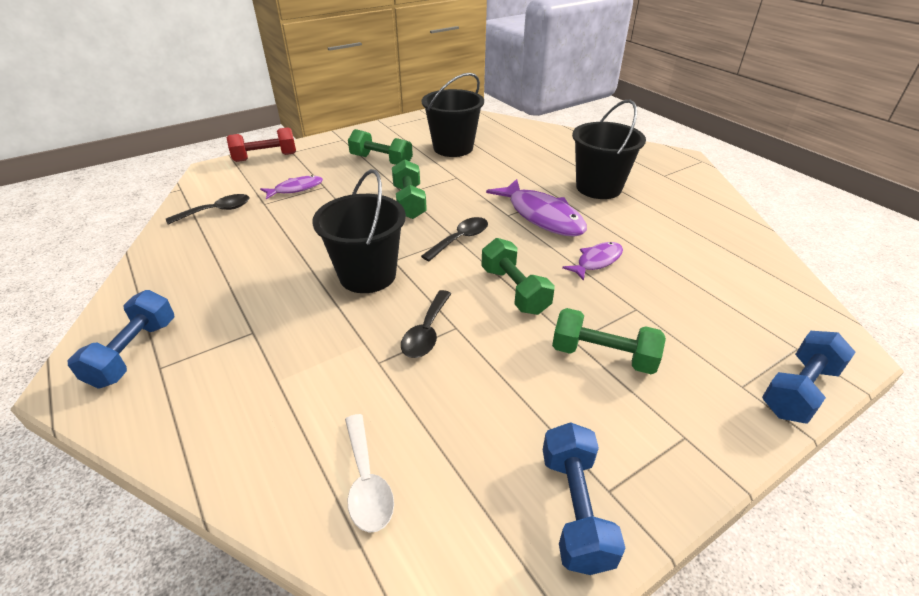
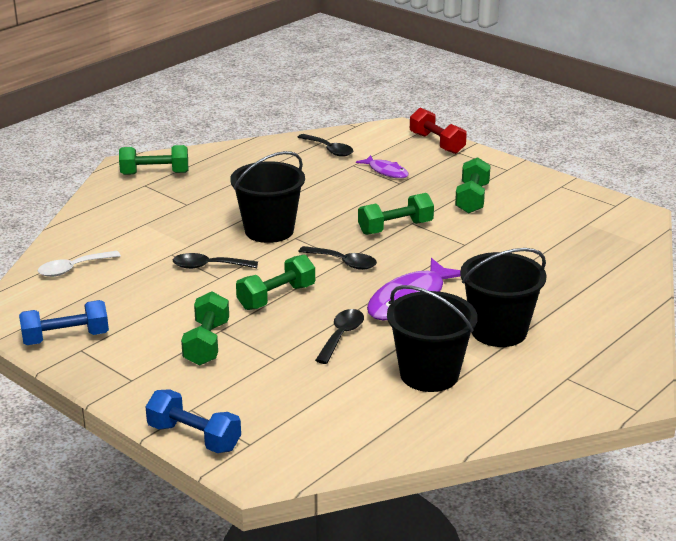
camera: 75 degrees right, 10 degrees down
blue dumbbell [68,290,175,389] -> green dumbbell [119,145,188,175]
black bucket [422,73,484,157] -> black bucket moved to [387,285,477,392]
purple fish [562,242,623,281] -> black spoon [315,309,364,364]

